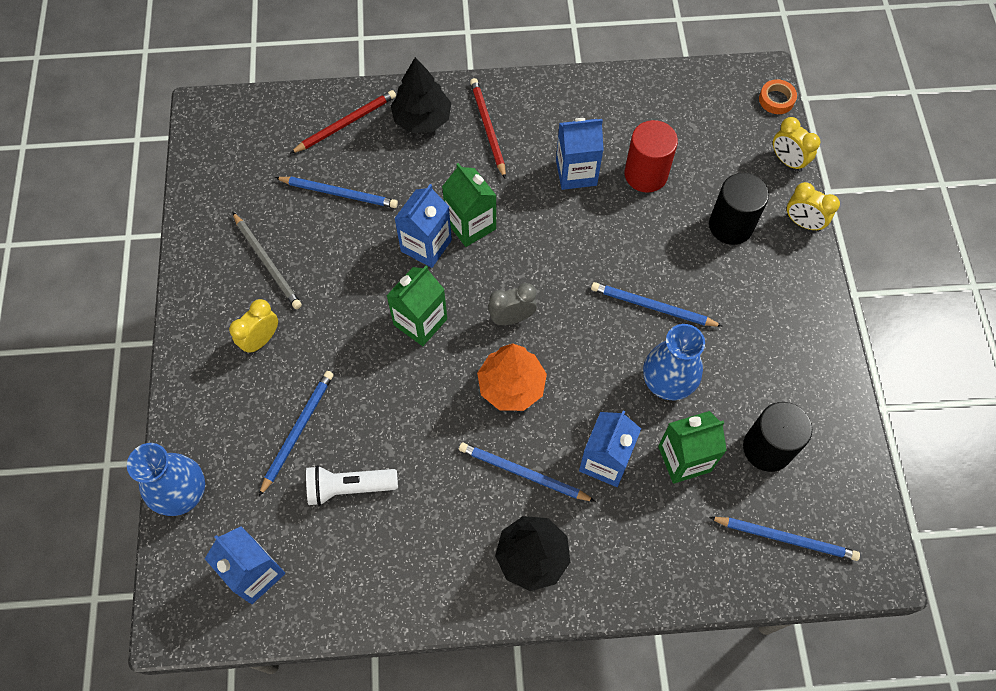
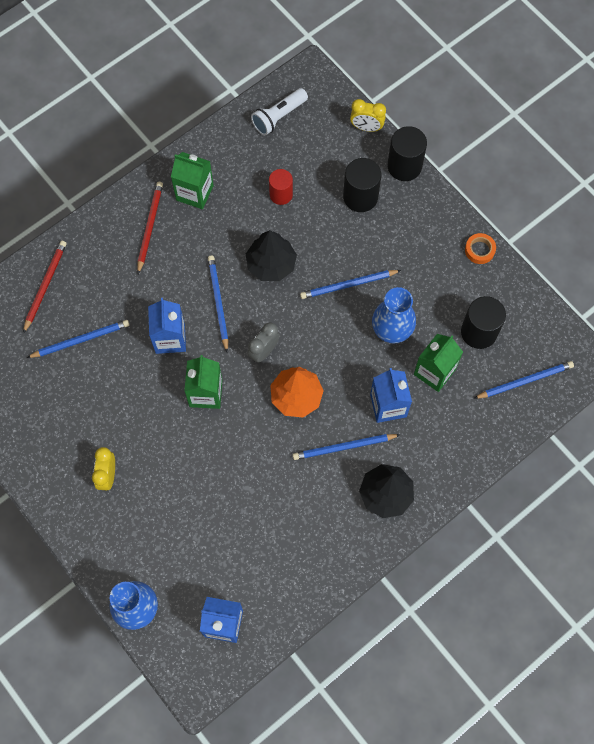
camera: 35 degrees left, 5 degrees up
grey pencil [232,212,302,309] -> none
blue pencil [259,371,334,496] -> blue pencil moved to [208,255,228,352]
white flashlight [306,465,398,506] -> white flashlight moved to [251,88,308,135]
black tree [391,57,451,133] -> black tree moved to [246,230,297,281]
green carton [442,163,497,247] -> green carton moved to [171,152,214,209]
red pencil [470,78,506,179] -> red pencil turned 60 degrees clockwise [137,182,163,274]
blue carton [556,118,604,190] -> none
red cylinder [625,120,678,193] -> red cylinder [269,169,293,205], size x0.67
orange tape [759,79,797,114] -> orange tape moved to [465,233,496,264]
yellow clock [787,182,840,232] -> black cylinder [388,126,427,181]

